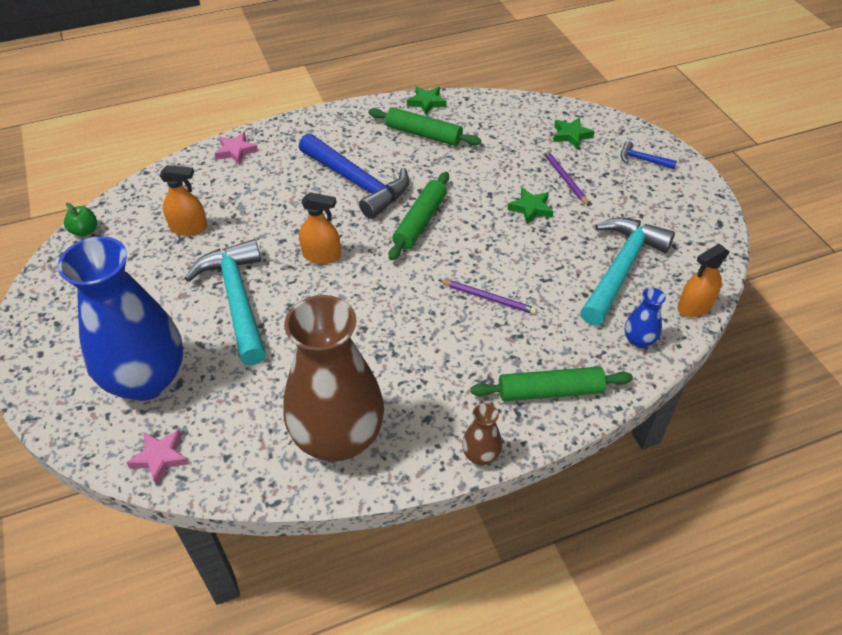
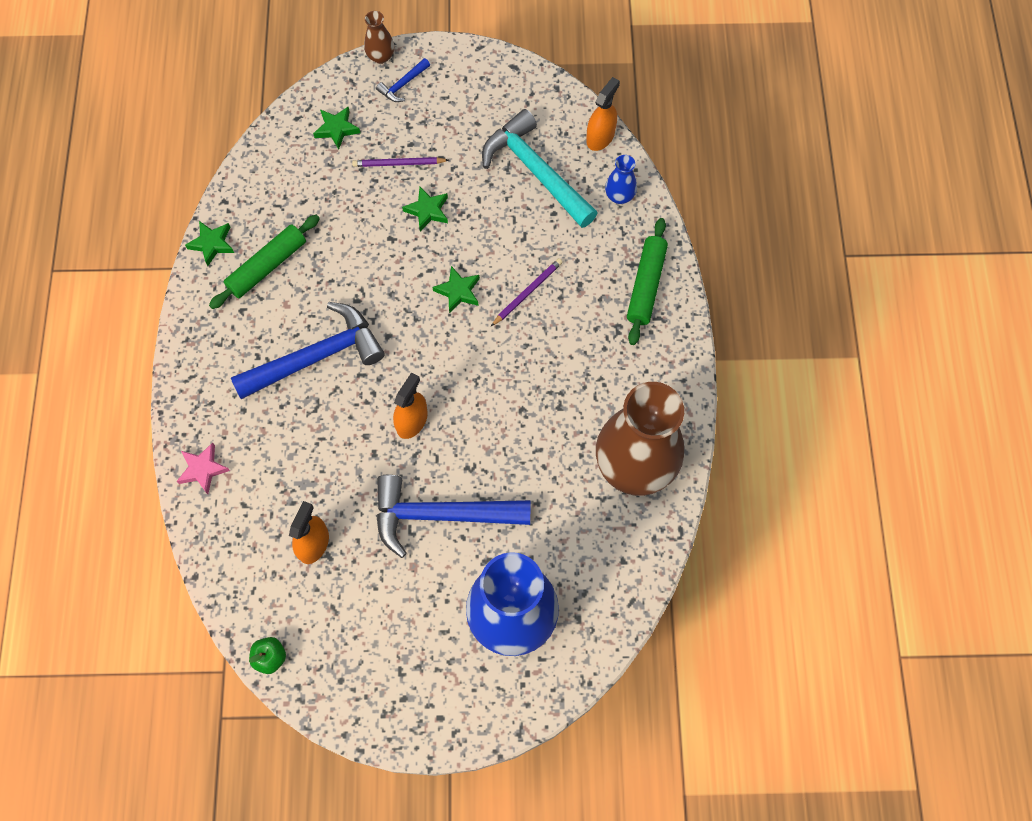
camera: 70 degrees left, 20 degrees up
pink star [126,429,189,485] -> none
turquoise hammer [184,239,266,365] -> blue hammer [376,475,530,558]
green rolling pin [389,172,449,260] -> none
brown vase [462,403,502,465] -> brown vase moved to [364,11,394,64]
orange spray bottle [678,244,730,317] -> orange spray bottle turned 135 degrees counterclockwise [586,77,620,151]
none -> green star [432,266,480,314]

